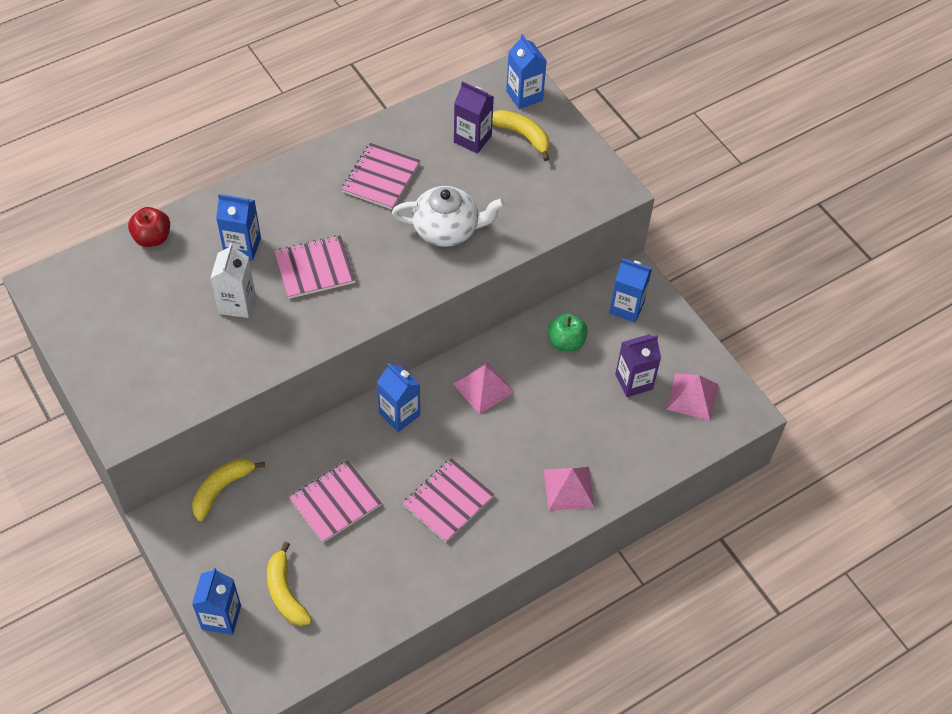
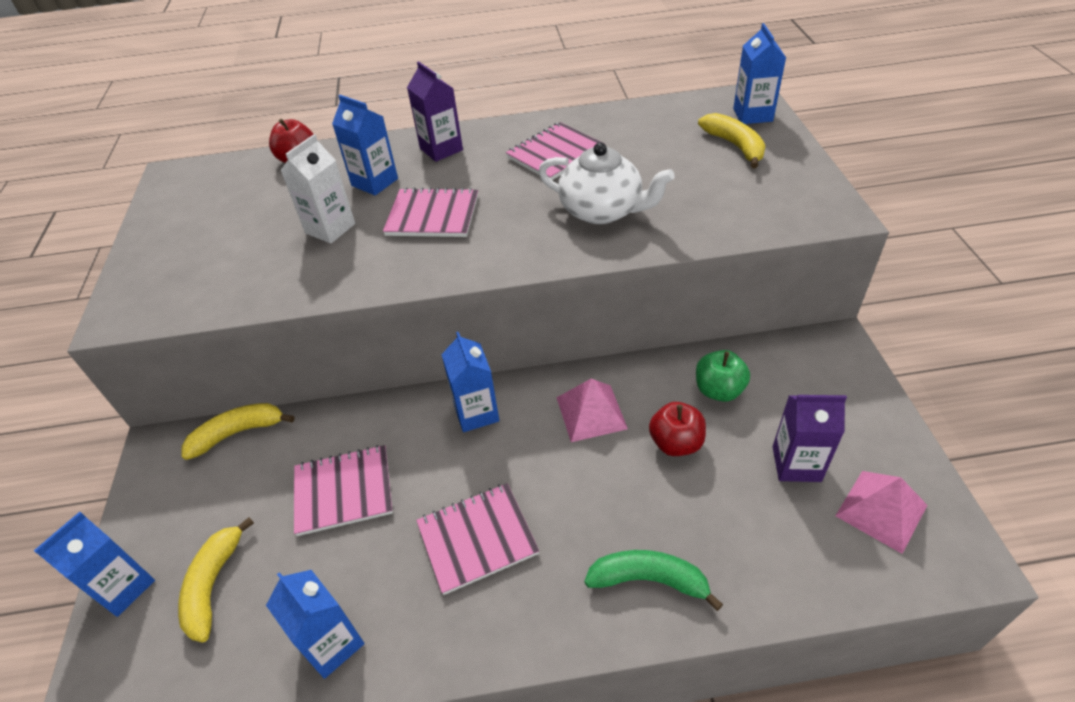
camera: 30 degrees right, 10 degrees down
purple carton [454,81,494,154] -> purple carton moved to [407,61,463,162]
pink pyramid [544,467,595,511] -> green banana [584,550,723,611]
blue carton [609,258,652,322] -> blue carton moved to [266,570,364,679]
none -> red apple [649,402,706,456]

